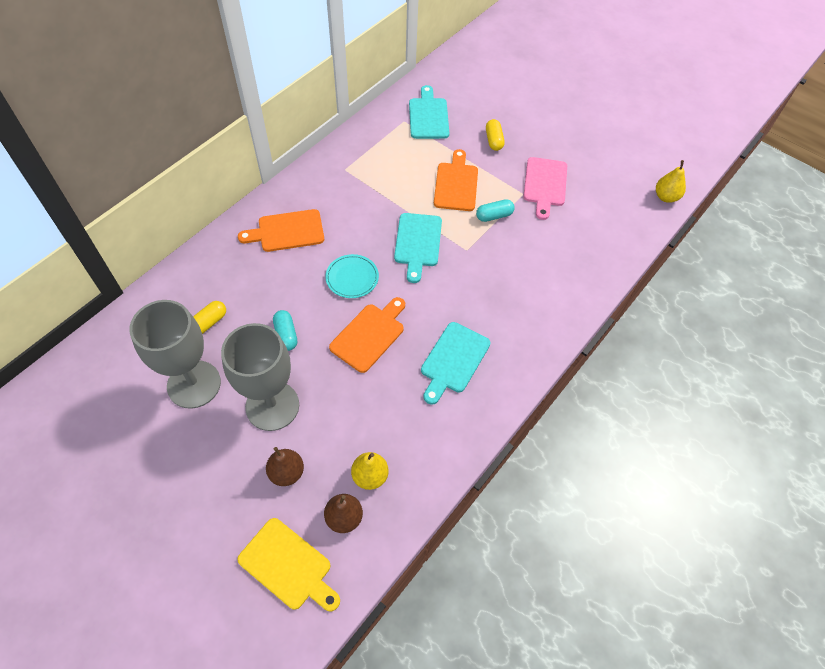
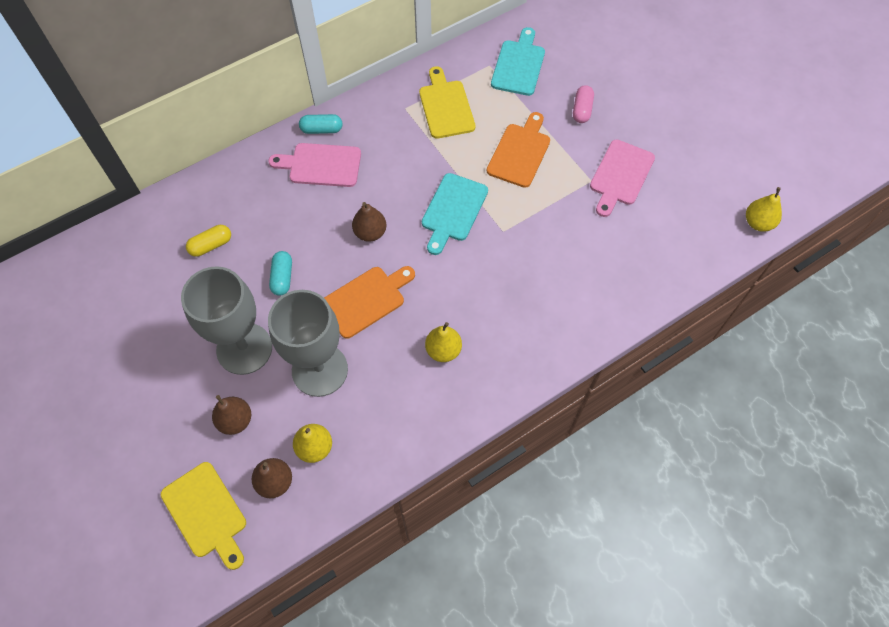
camera: 20 degrees right, 5 degrees up
grey goblet [129,300,221,409] -> grey goblet moved to [268,290,348,397]
orange cutting board [238,209,324,252] -> pink cutting board [269,143,361,187]
turquoise plate [325,254,379,298] -> brown pear [352,202,386,242]
turquoise cutting board [421,322,490,404] -> yellow pear [425,322,462,362]
turquoise capsule [476,199,515,222] -> turquoise capsule moved to [299,114,342,134]
yellow capsule [486,119,505,151] -> pink capsule [573,85,594,123]
none -> yellow cutting board [419,66,475,139]

